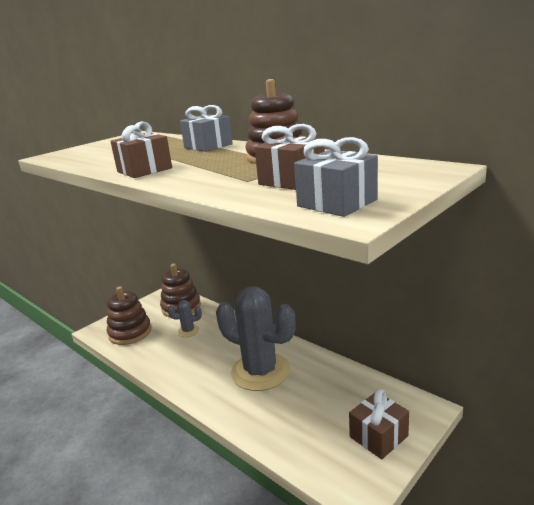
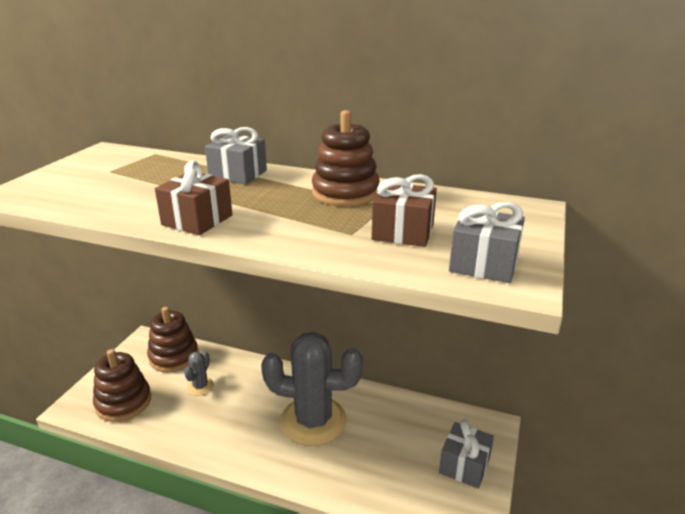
camera: 25 degrees left, 5 degrees up
grey cactus [168,300,202,337] -> grey cactus turned 45 degrees counterclockwise [184,351,214,396]
brown gift [349,389,409,459] -> grey gift [439,420,494,489]

